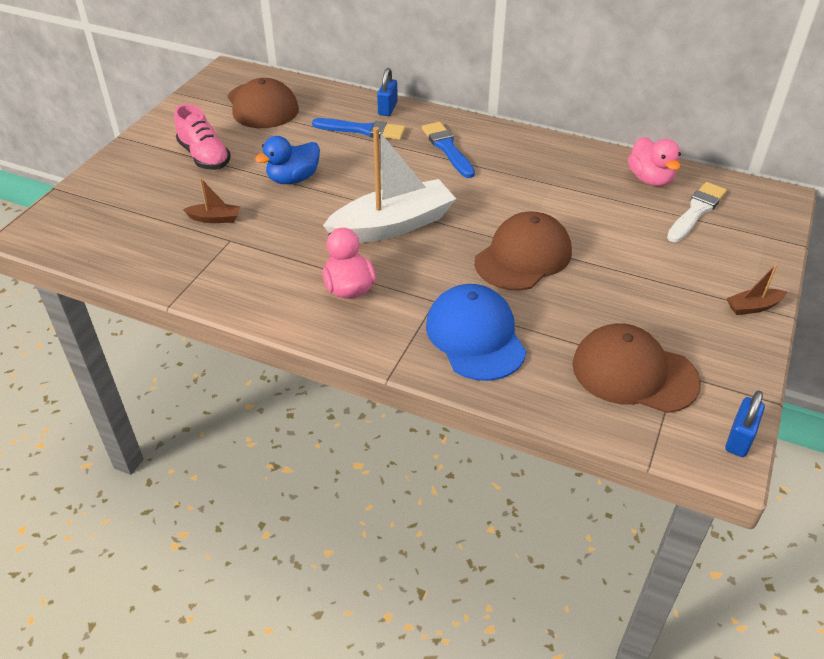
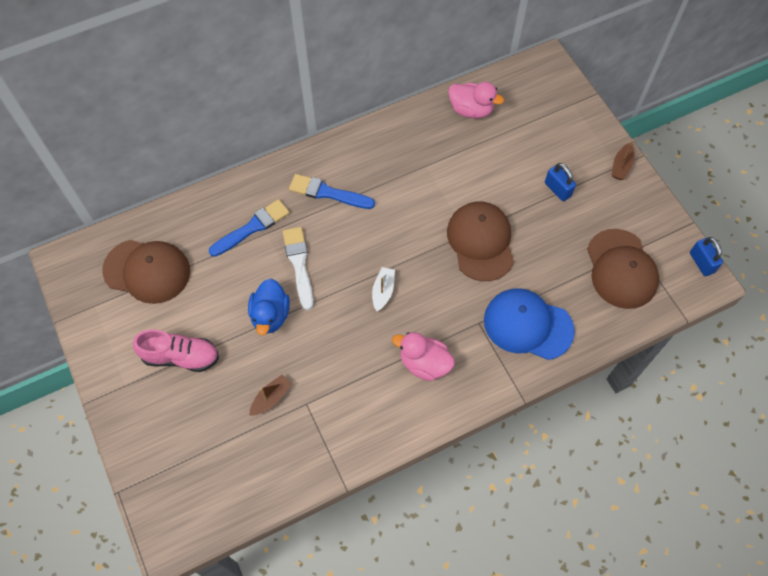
camera: 50 degrees left, 20 degrees up
white boat [323,127,456,243] -> white boat [372,267,395,311], size x0.42
blue padlock [377,68,398,116] -> blue padlock moved to [545,163,576,201]
brown cap [572,323,701,413] -> brown cap turned 75 degrees counterclockwise [587,229,659,309]
white brush [667,182,727,242] -> white brush moved to [283,227,313,310]

